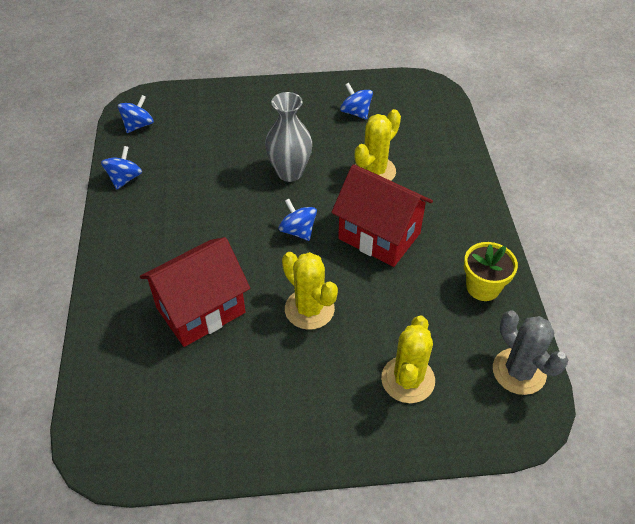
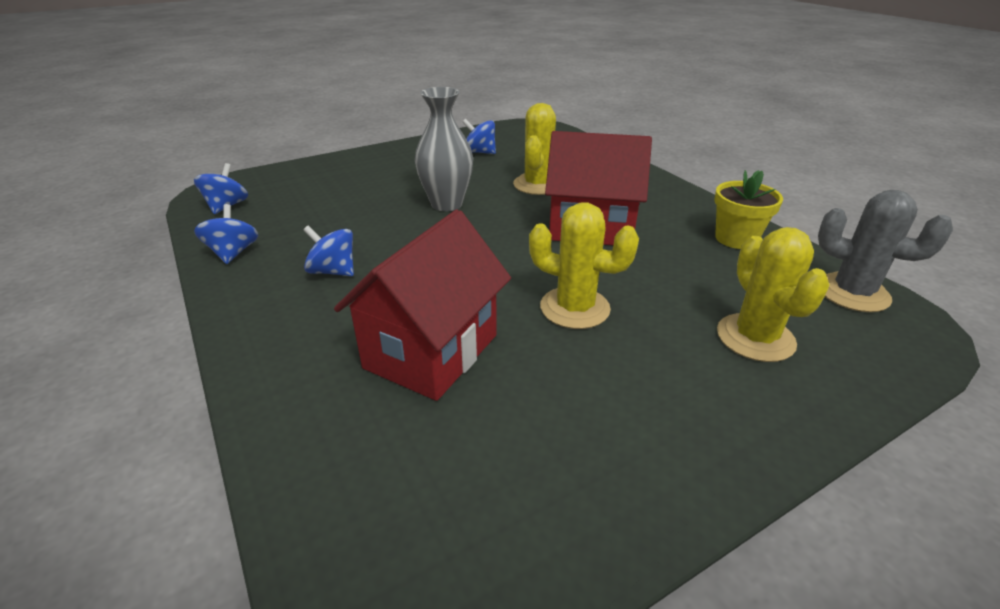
camera: 25 degrees left, 15 degrees down
blue spinning top [279,199,317,241] -> blue spinning top moved to [303,225,354,276]

